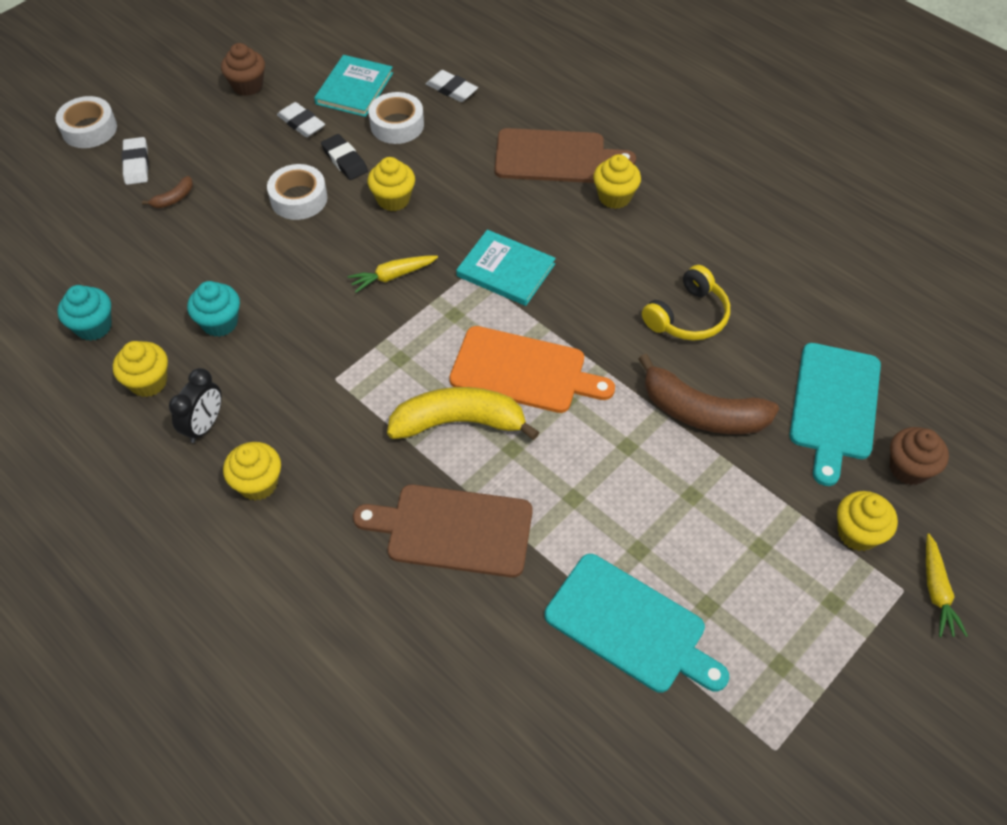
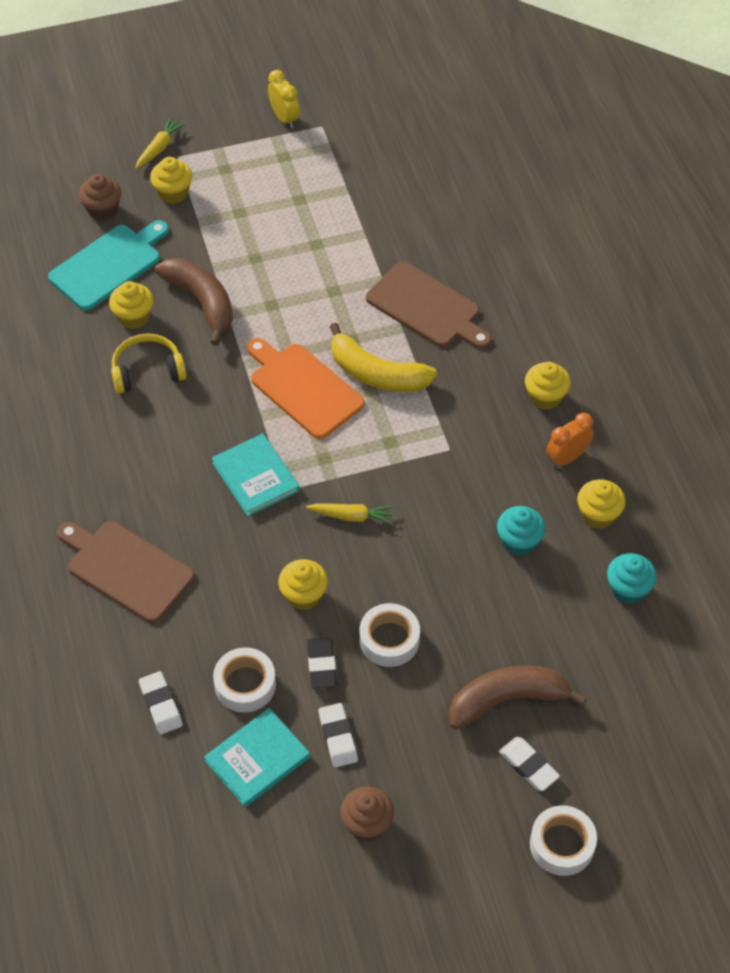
camera: 150 degrees left, 0 degrees up
white eraser [122,137,149,185] -> white eraser turned 60 degrees counterclockwise [499,737,560,791]
brown banana [142,176,193,208] -> brown banana [449,666,587,730], size x2.31
black clock [169,368,222,443] -> orange clock [546,413,594,468]
turquoise cutting board [544,554,729,693] -> none
yellow cupcake [593,154,641,209] -> yellow cupcake moved to [109,281,154,329]
none -> yellow clock [268,70,300,128]

